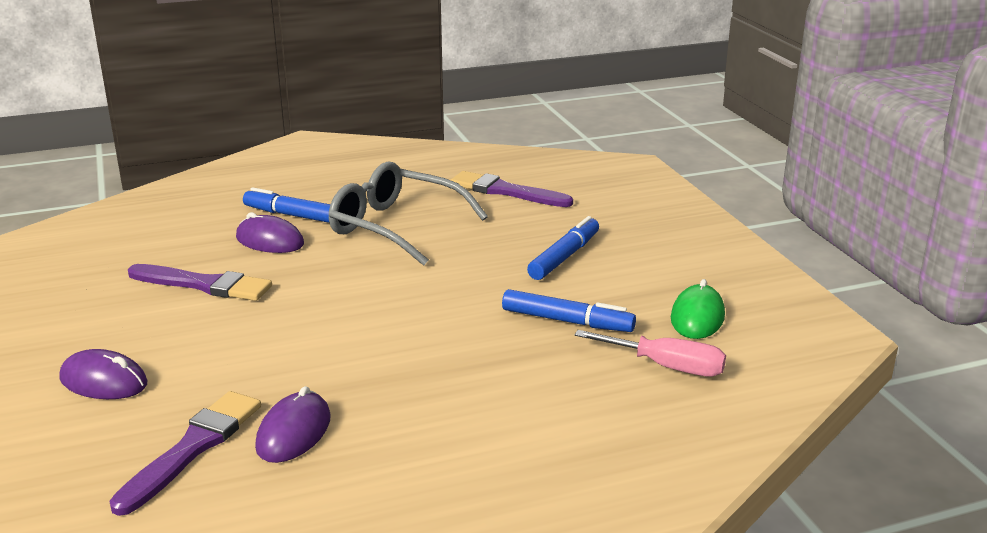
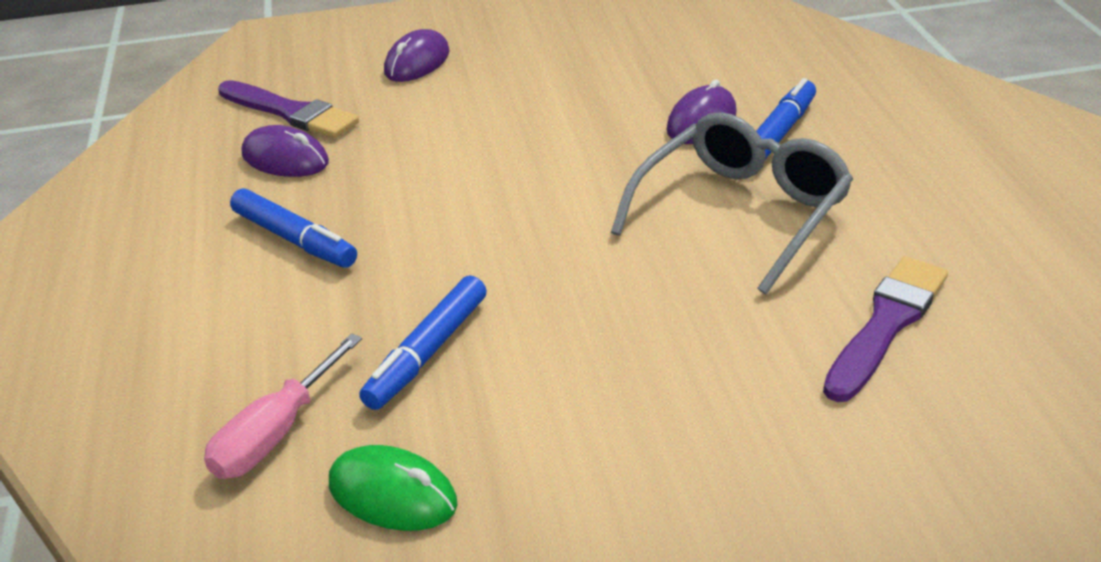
camera: 100 degrees right, 10 degrees up
purple brush [128,264,272,301] -> none
blue marker [527,216,599,280] -> blue marker moved to [230,189,357,268]

